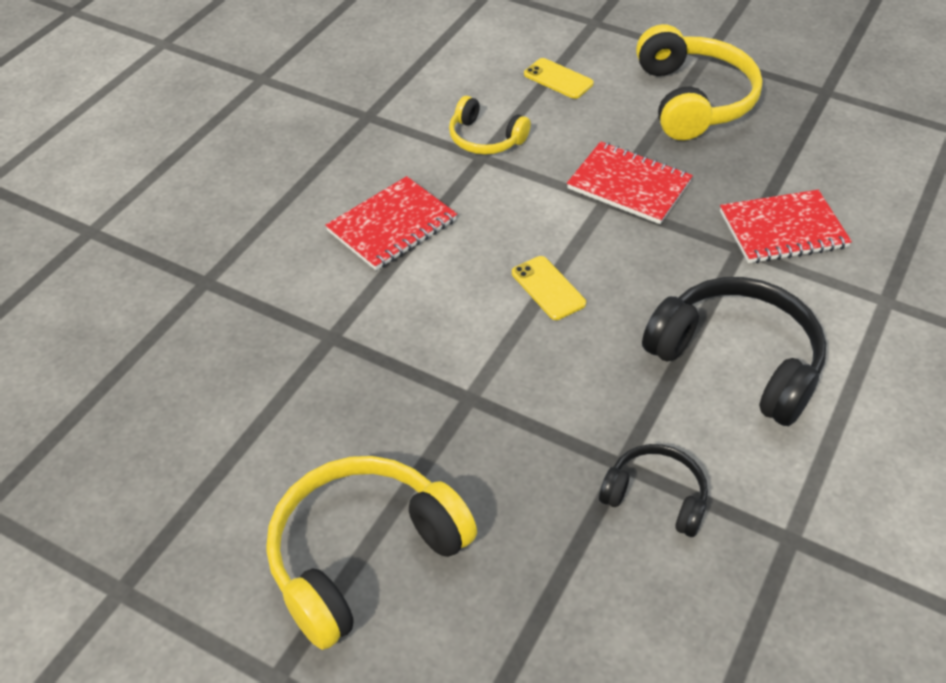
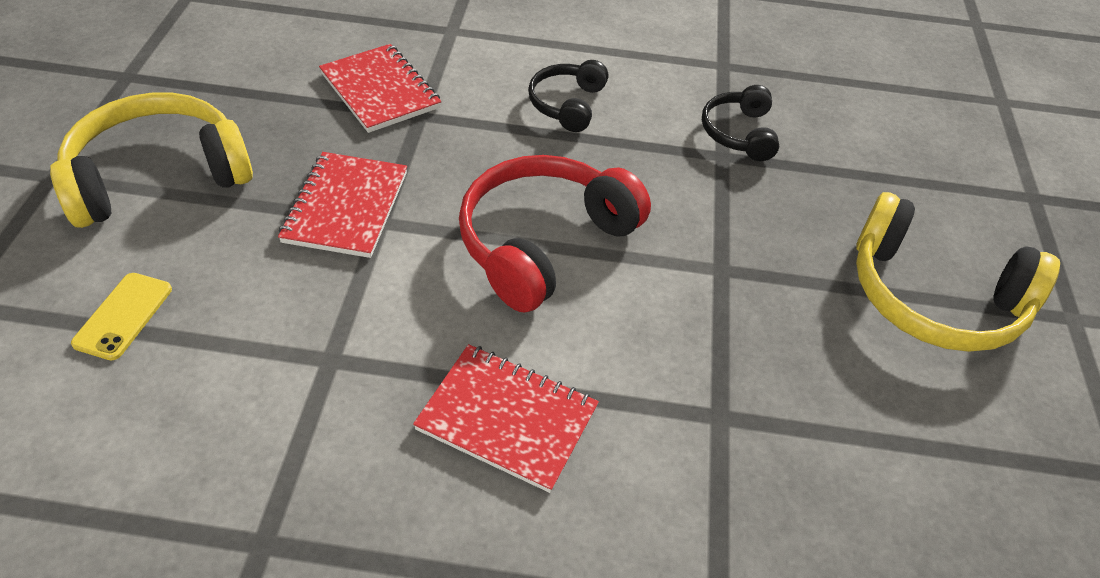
camera: 115 degrees left, 0 degrees up
yellow headphones [449,96,531,155] -> none
yellow phone [512,256,586,320] -> red headphones [459,155,651,313]
black headphones [642,277,826,426] -> black headphones [528,60,608,132], size x0.55

